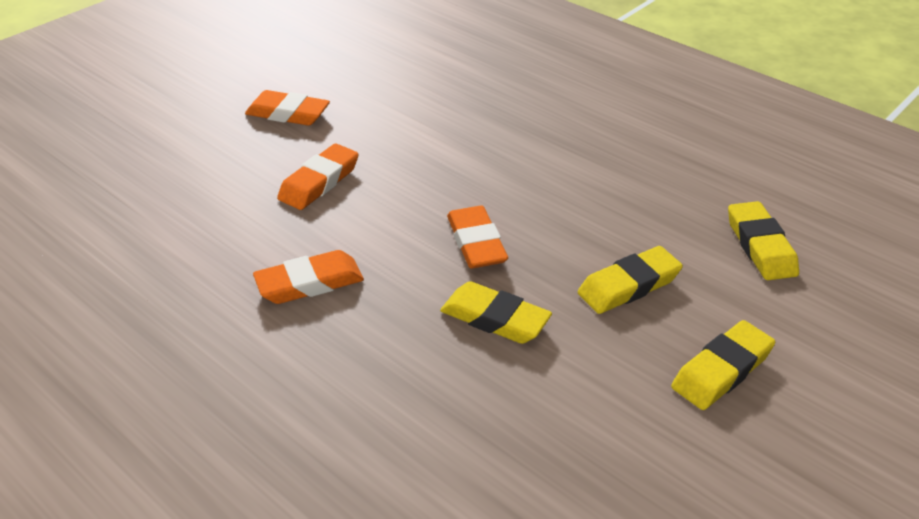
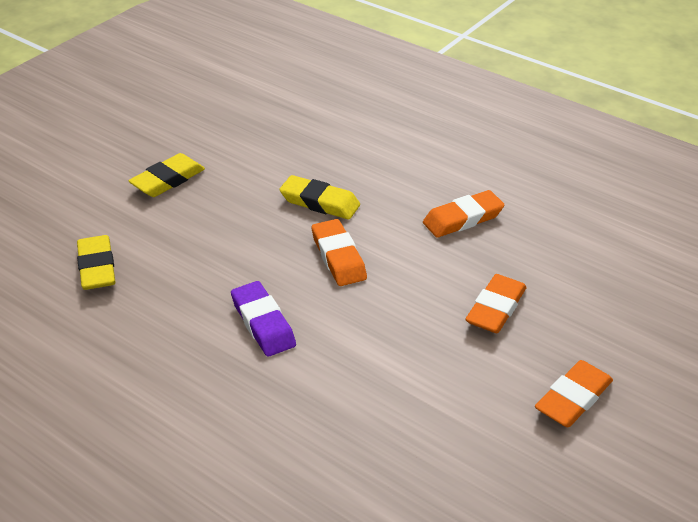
camera: 175 degrees right, 0 degrees up
orange eraser [245,90,330,126] -> orange eraser turned 60 degrees counterclockwise [535,360,613,427]
yellow eraser [577,246,683,314] -> none
none -> purple eraser [231,281,296,356]

